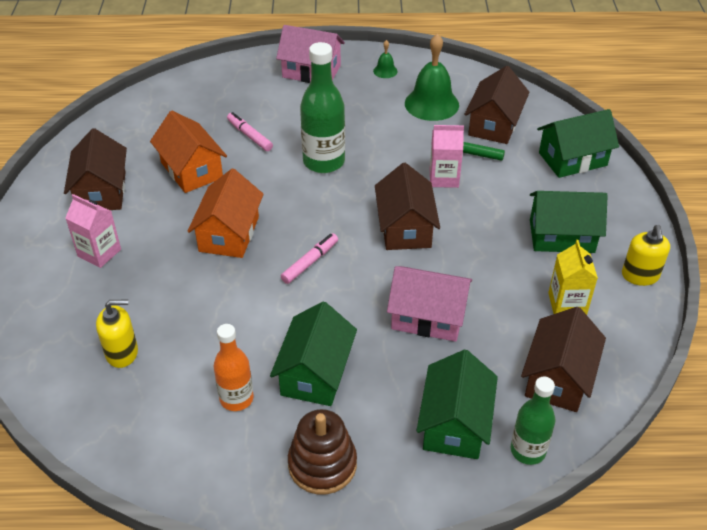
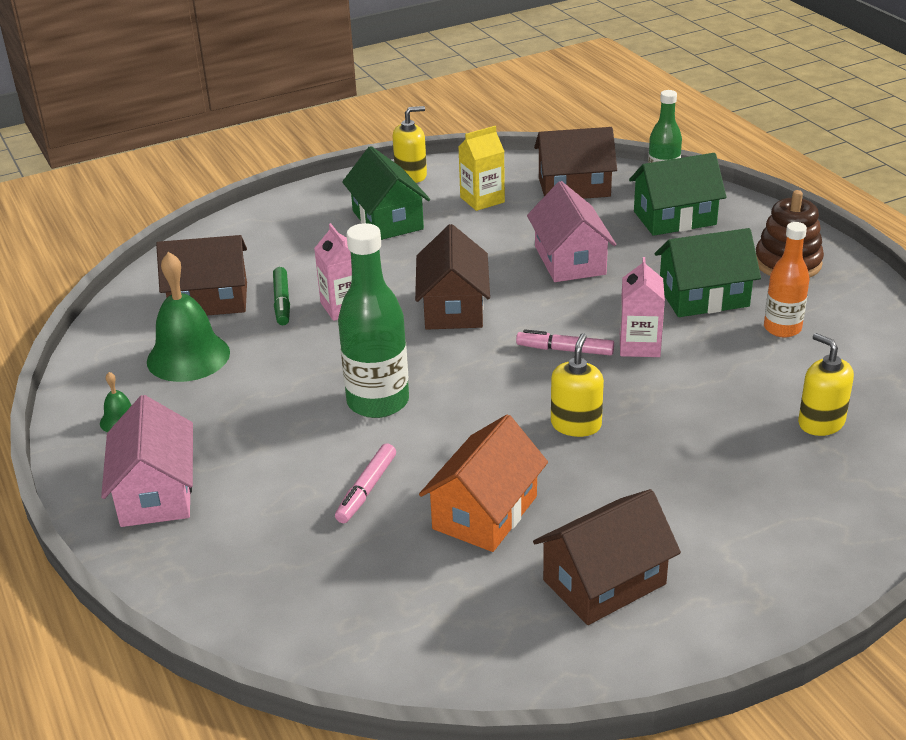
camera: 115 degrees left, 10 degrees down
pink carton [65,194,121,268] -> pink carton moved to [620,257,665,357]
orange house [187,169,264,258] -> yellow soap dispenser [551,333,604,437]
brown house [375,163,440,250] -> brown house turned 60 degrees counterclockwise [415,224,490,330]
green house [537,109,619,178] -> none

